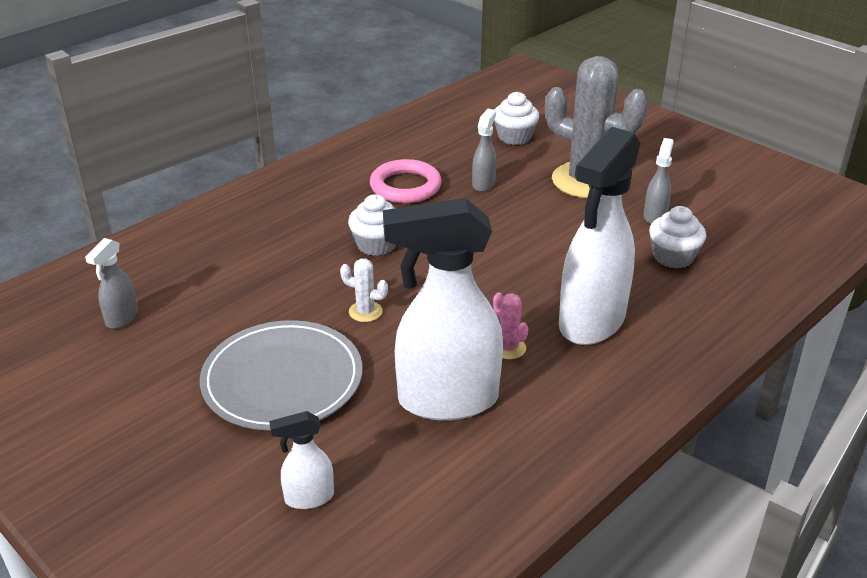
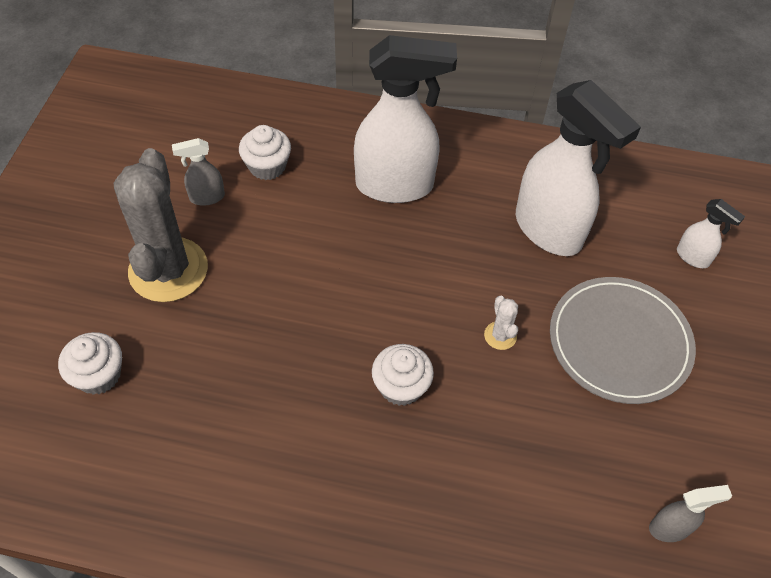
camera: 125 degrees left, 20 degrees up
pink ring [370,159,442,203] -> none
grey spray bottle [472,109,497,192] -> none
pink cactus [493,293,528,359] -> none

